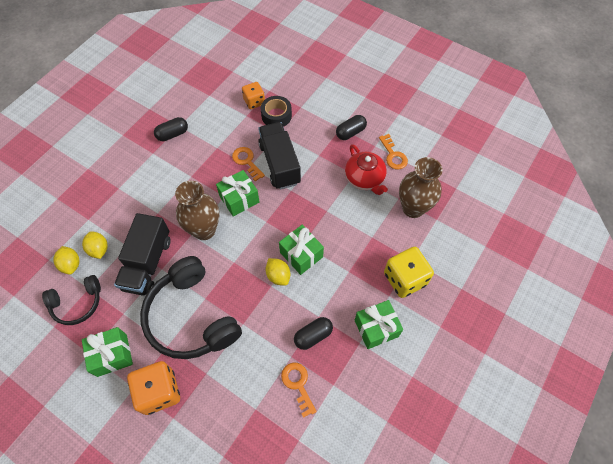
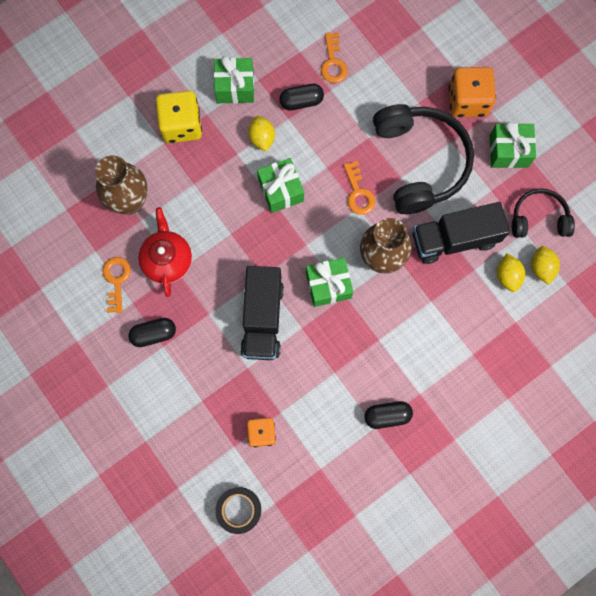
camera: 160 degrees left, 15 degrees up
black truck [114,213,171,295] -> black truck turned 135 degrees counterclockwise [413,202,510,264]
orange key [232,147,265,181] -> orange key moved to [344,161,375,215]
black tape [261,96,292,127] -> black tape moved to [215,487,261,534]
yellow lemon [265,258,290,286] -> yellow lemon moved to [248,116,275,151]

